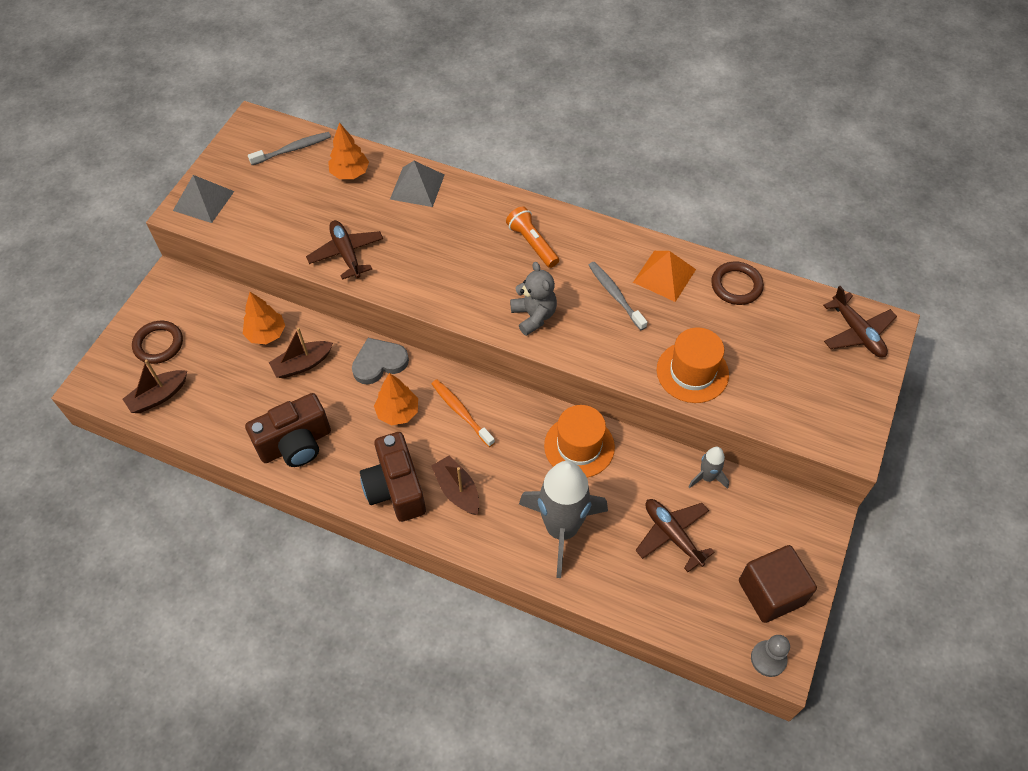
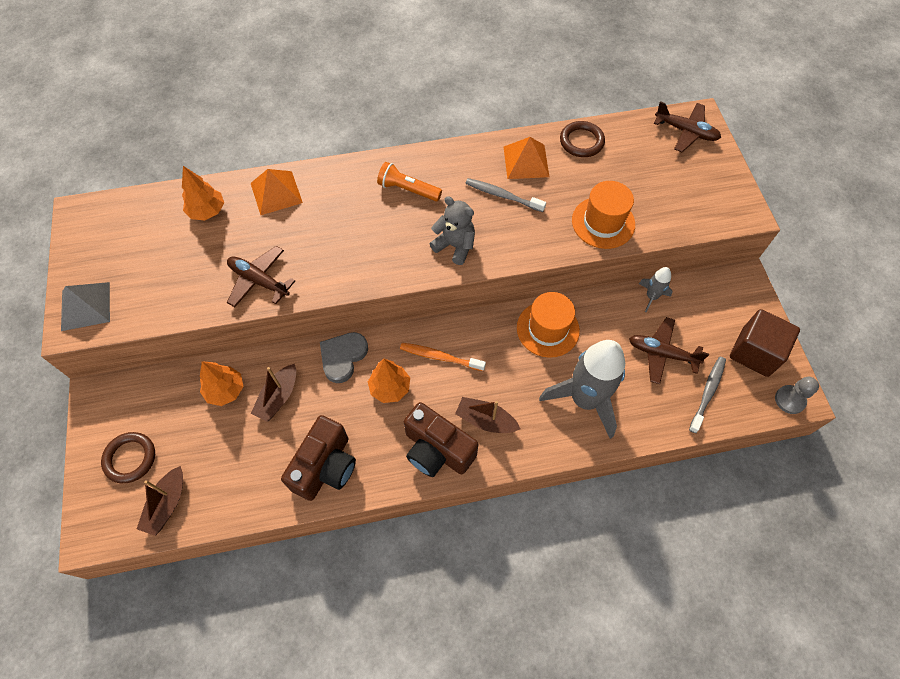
camera: 35 degrees left, 5 degrees up
grey toothbrush [248,132,331,165] -> grey toothbrush moved to [689,356,726,433]
grey pyramid [390,161,444,207] -> orange pyramid [251,169,303,215]

